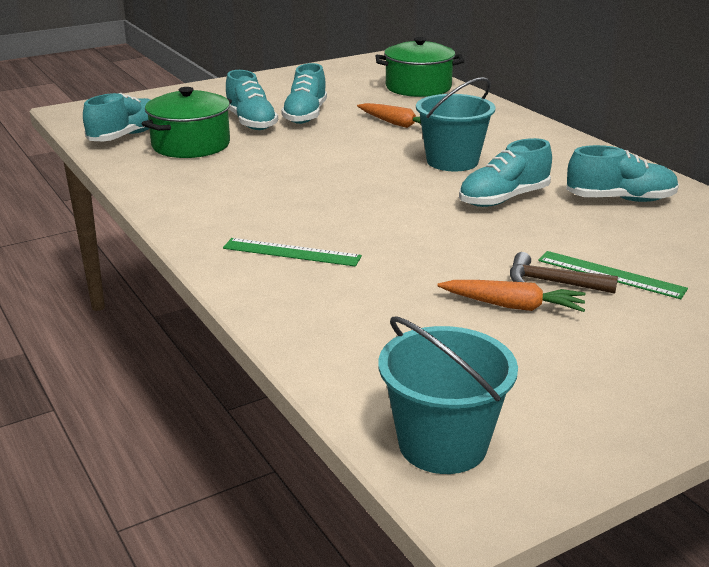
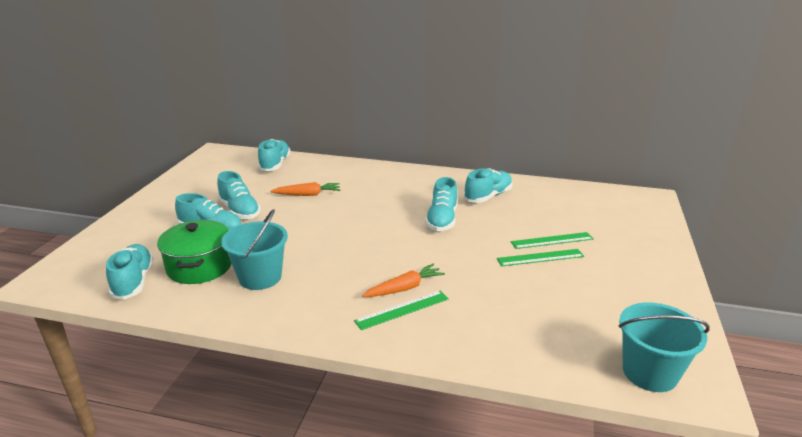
camera: 45 degrees left, 0 degrees up
green pot [375,37,464,97] -> turquoise shoe [258,139,291,171]
turquoise bucket [416,77,495,171] -> turquoise bucket moved to [221,209,288,290]
orange carrot [437,280,586,312] -> orange carrot moved to [362,264,445,297]
brown hammer [510,252,618,294] -> green ruler [497,249,584,266]

